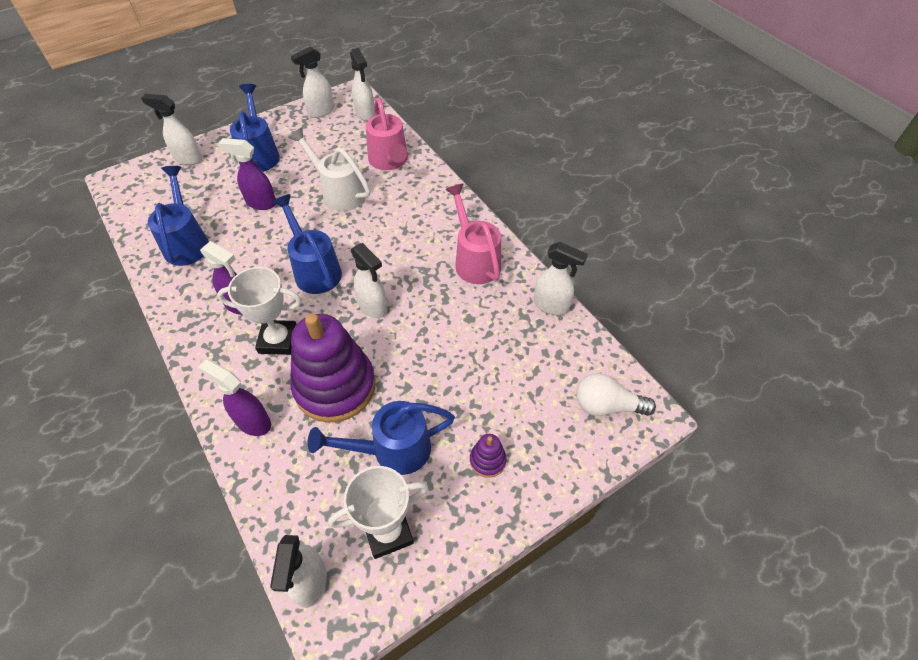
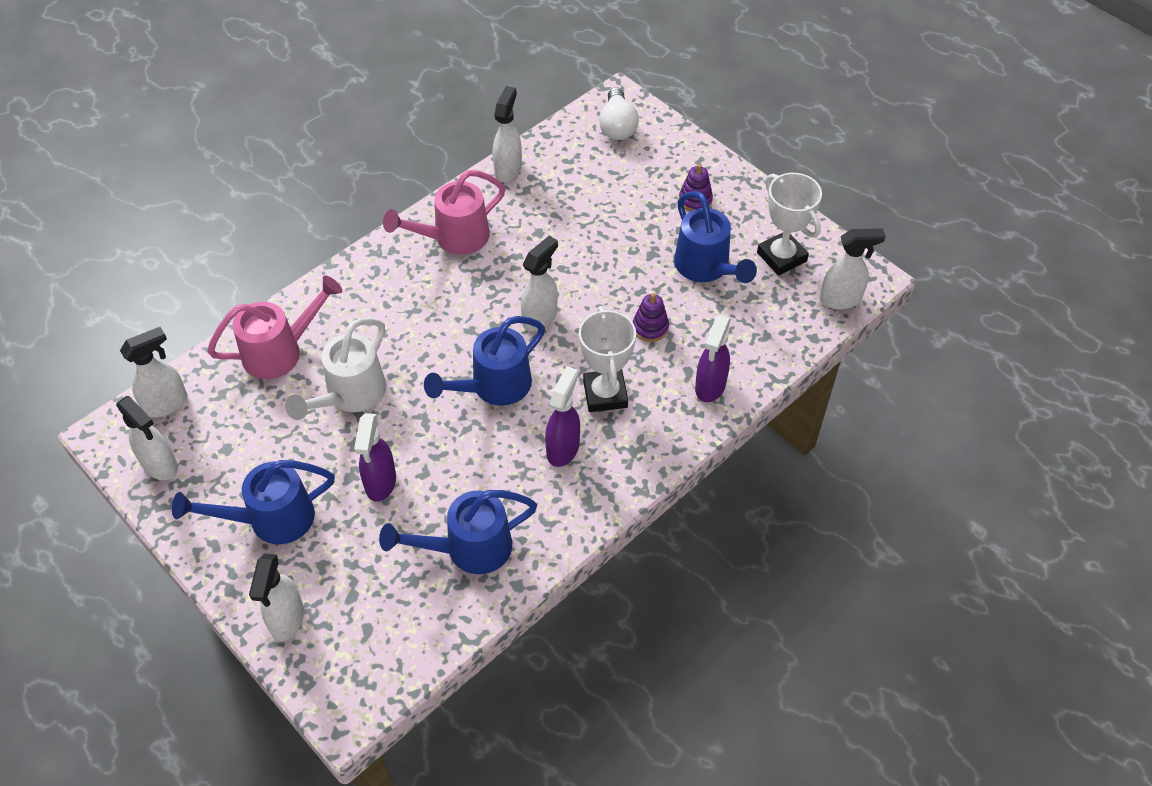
camera: 100 degrees left, 0 degrees up
purple stacking toy [290,313,376,423] -> purple stacking toy [633,293,669,342], size x0.42

